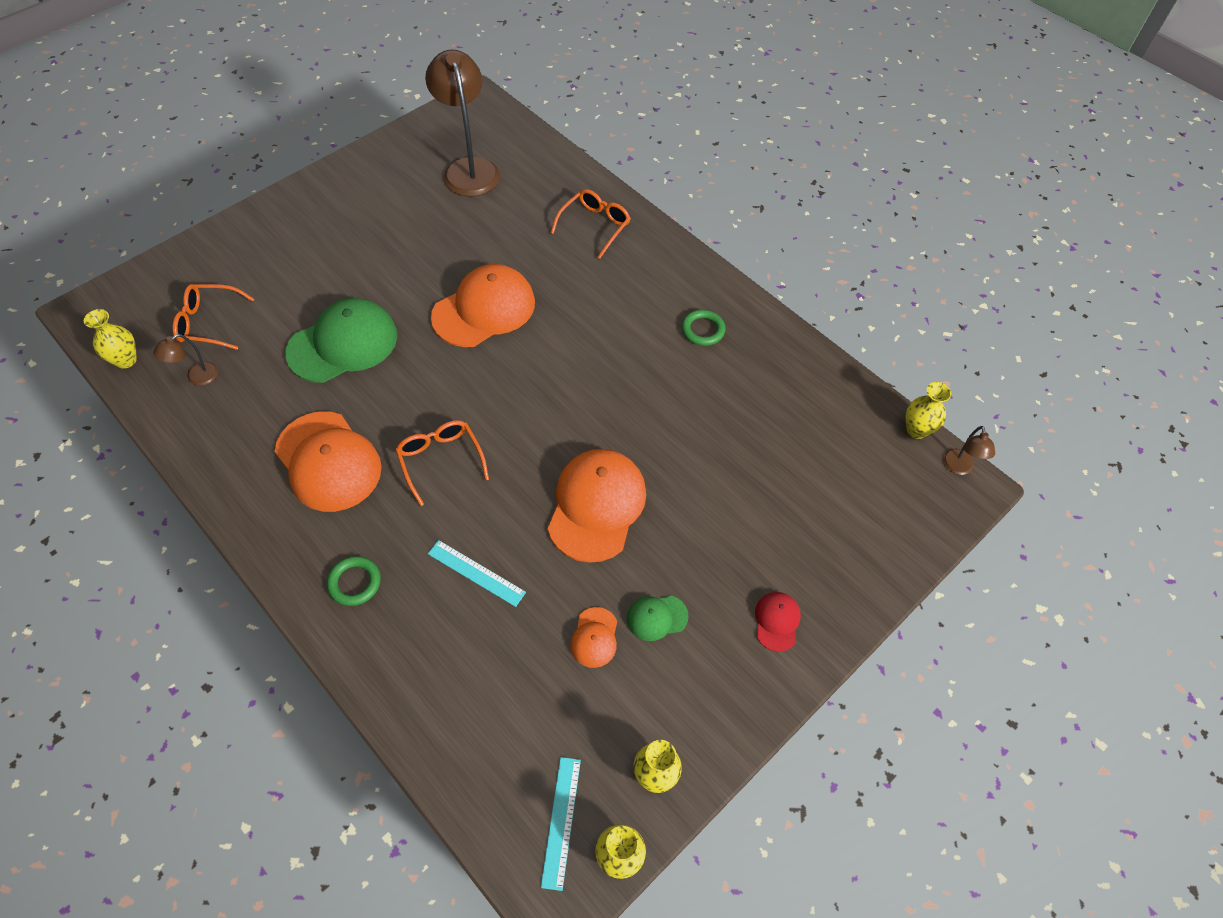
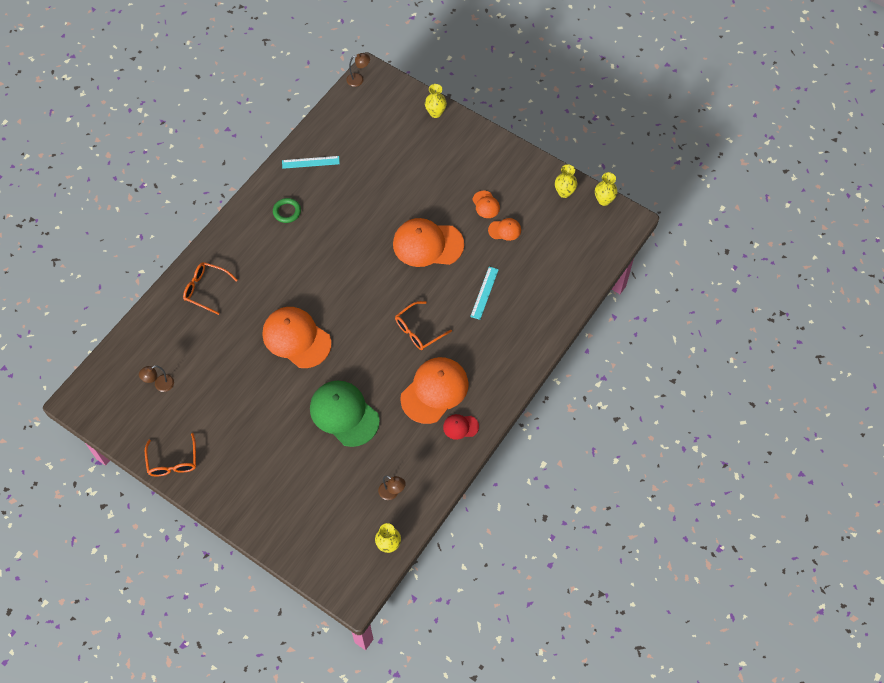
camera: 100 degrees left, 5 degrees up
orange glasses [173,284,254,350] -> orange glasses moved to [145,433,196,476]
green ring [327,556,381,606] -> none
brown lamp [425,50,500,197] -> brown lamp [139,365,174,392], size x0.45
turquoise ruler [541,757,581,891] -> turquoise ruler moved to [282,156,340,169]
green cap [627,596,689,641] -> orange cap [472,191,500,218]
red cap [755,592,801,652] -> red cap moved to [443,414,479,440]
yellow vase [906,382,951,439] -> yellow vase moved to [425,84,447,118]

